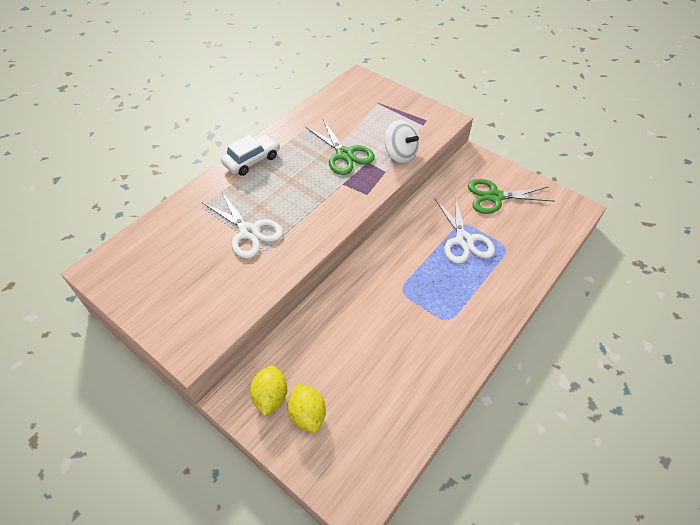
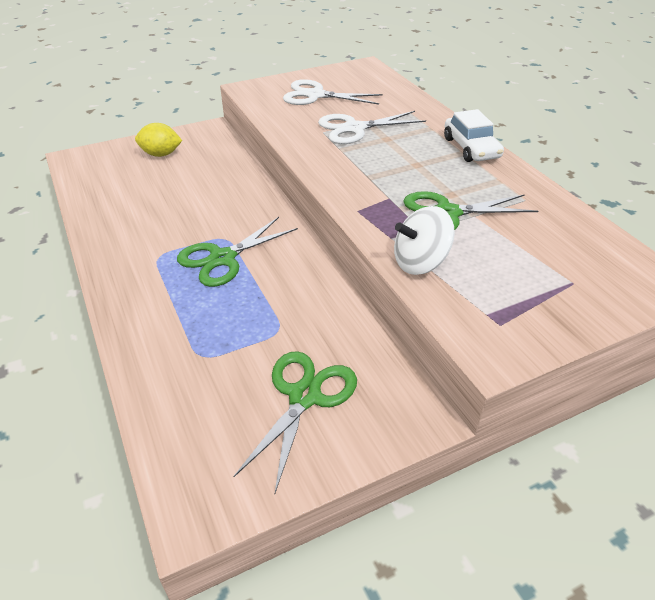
camera: 115 degrees right, 10 degrees down
yellow lemon [250,365,287,416] -> none
white scissors [435,196,495,264] -> white scissors moved to [283,79,383,105]
none -> green scissors [177,217,298,287]

